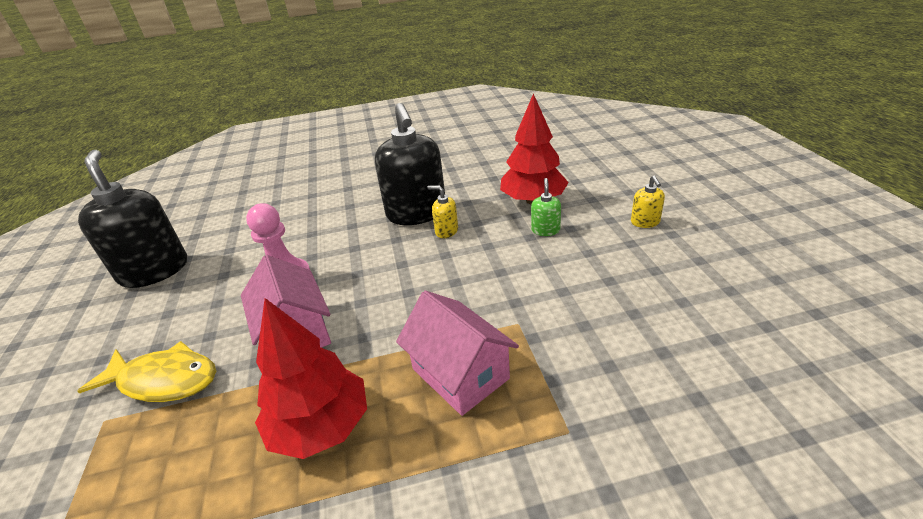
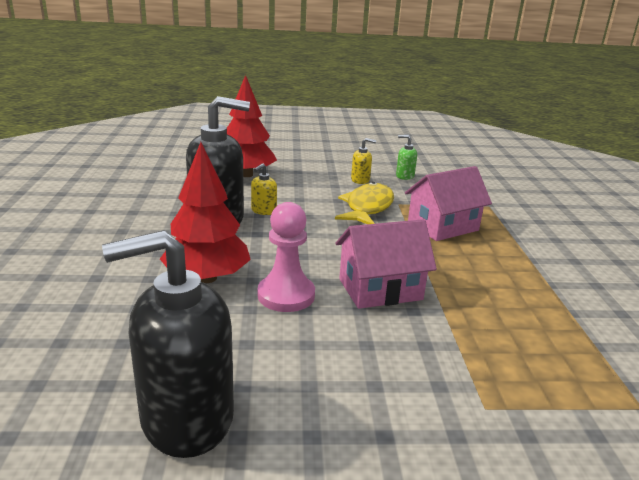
camera: 85 degrees left, 10 degrees down
yellow fish [77,341,216,402] -> yellow fish moved to [335,182,394,224]
red tree [255,298,367,459] -> red tree moved to [160,142,251,283]
green soap dispenser [531,178,561,236] -> green soap dispenser moved to [396,135,417,180]
yellow soap dispenser [631,175,665,228] -> yellow soap dispenser moved to [351,138,376,184]

